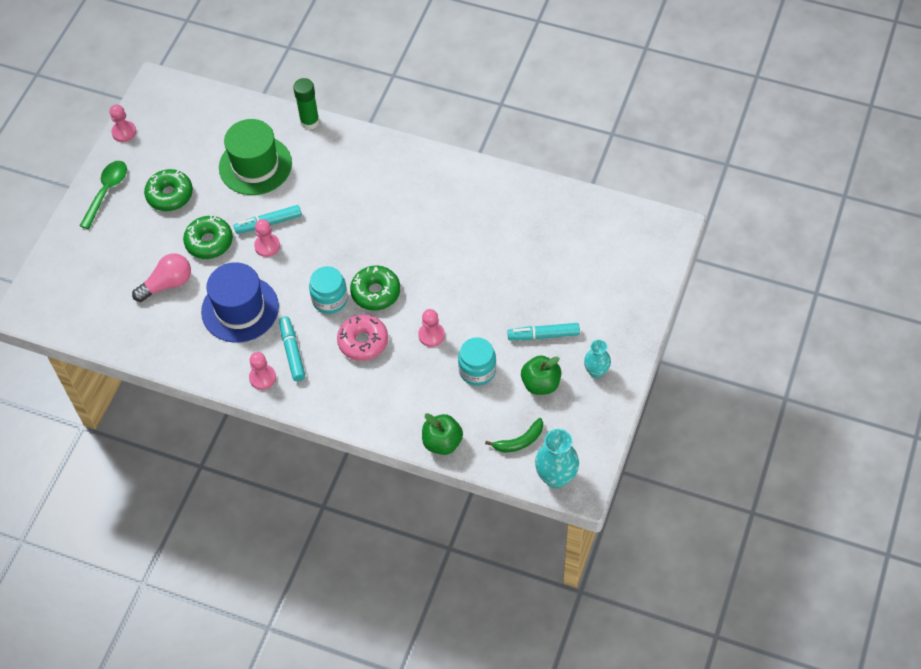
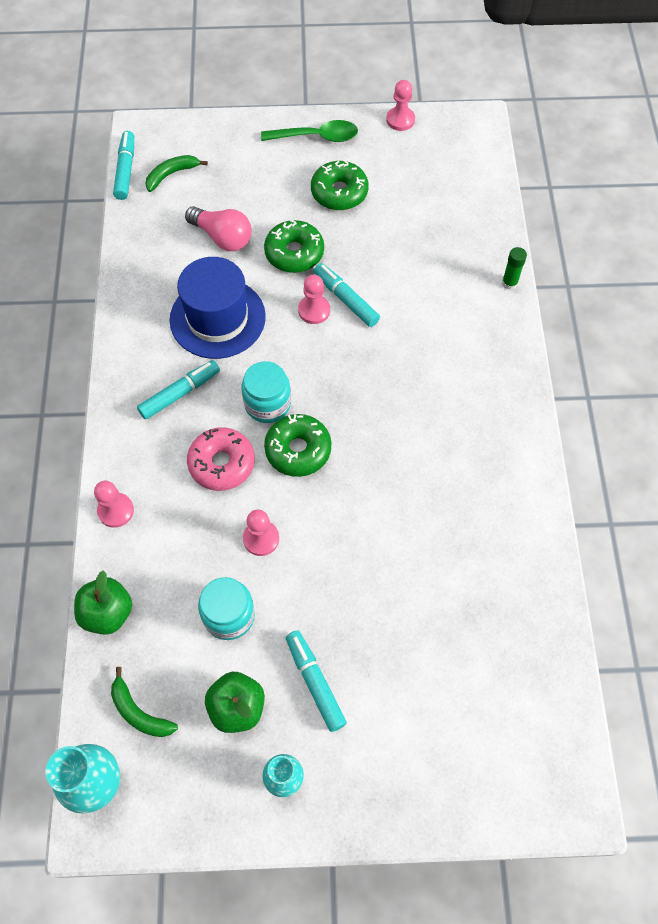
camera: 65 degrees right, 5 degrees up
green hat [219,119,292,195] -> none
pink pawn [249,352,276,390] -> pink pawn moved to [94,481,134,528]
green glue stick [293,78,320,130] -> green glue stick [502,247,527,290], size x0.64
none -> turquoise marker [113,131,134,200]
none -> green banana [146,155,208,192]

